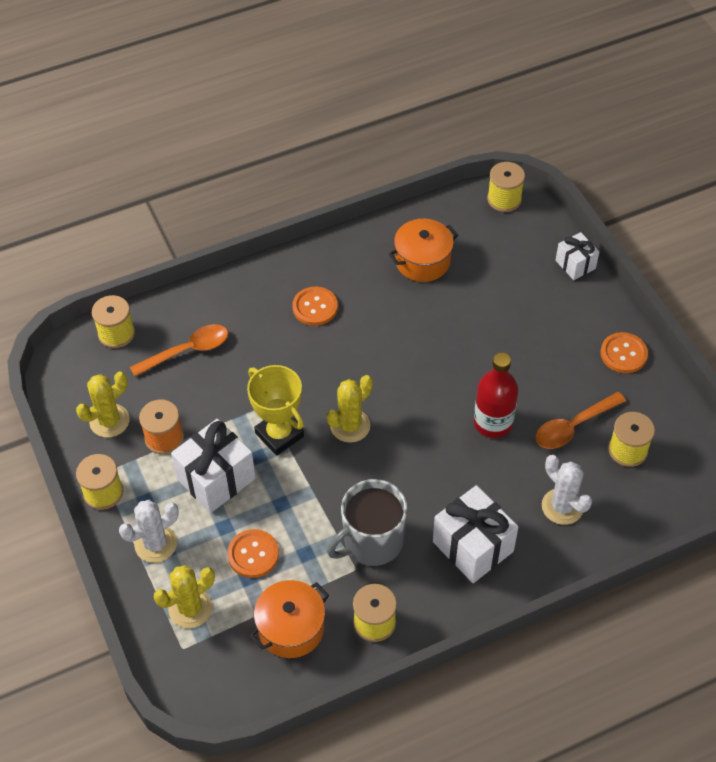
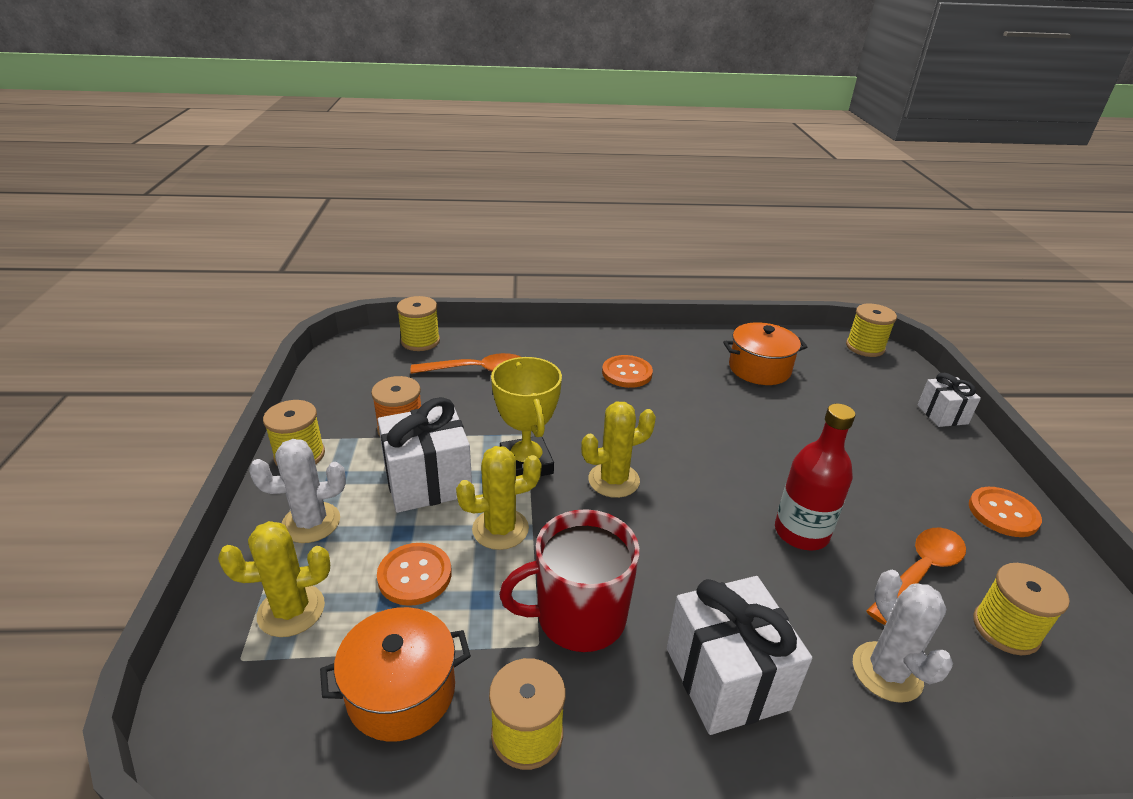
camera: 20 degrees right, 20 degrees down
yellow cactus [76,371,130,438] -> yellow cactus moved to [456,446,542,550]
grey mug [327,479,407,566] -> red mug [499,509,640,652]
orange spoon [535,392,626,449] -> orange spoon turned 150 degrees clockwise [866,527,966,625]

